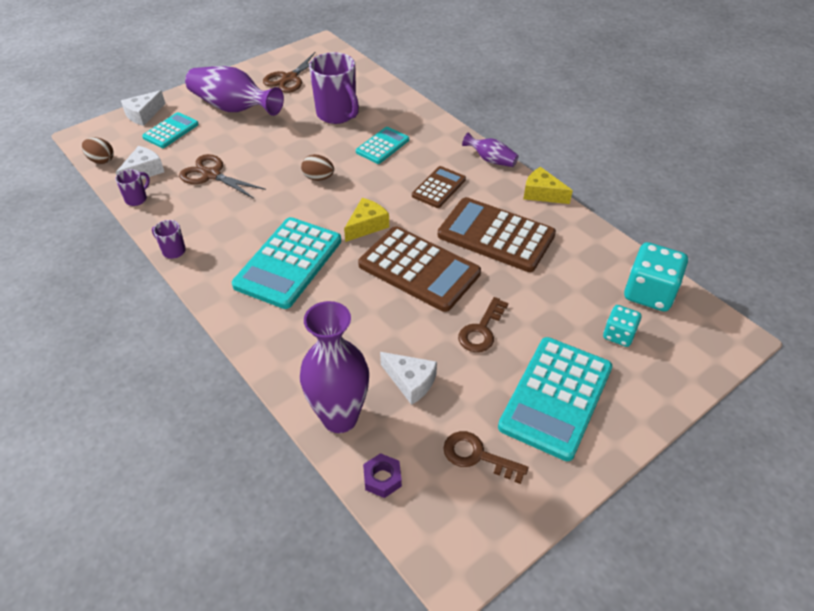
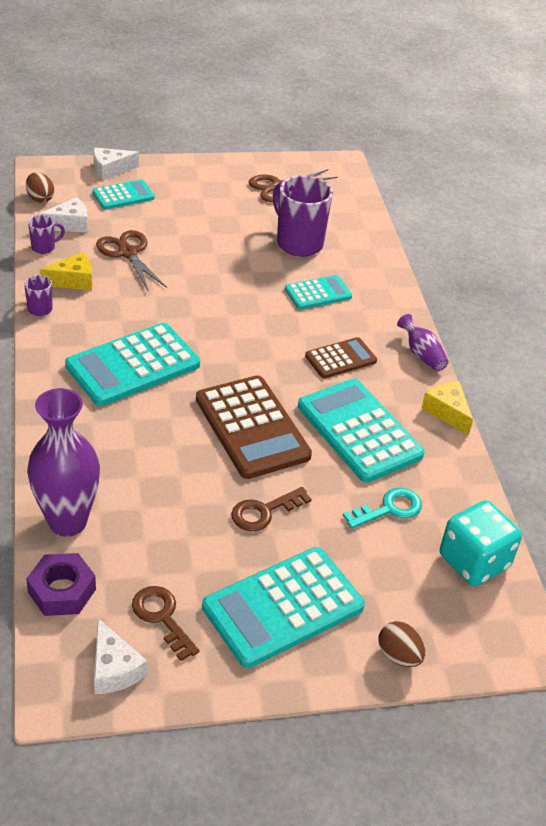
camera: 25 degrees right, 5 degrees down
purple vase [185,66,284,116] -> none
brown egg [301,154,334,181] -> brown egg moved to [378,621,425,667]
purple mug [309,52,359,124] -> purple mug turned 150 degrees clockwise [273,175,333,257]
yellow cheese [344,198,389,242] -> yellow cheese moved to [39,252,93,290]
purple nut [363,453,402,498] -> purple nut [26,553,96,616], size x1.52
white cheese [380,352,437,405] -> white cheese moved to [94,618,147,694]
brown calculator [438,197,556,272] -> turquoise calculator [298,379,424,483]
turquoise dice [603,305,641,347] -> none
none -> turquoise key [343,488,422,529]

